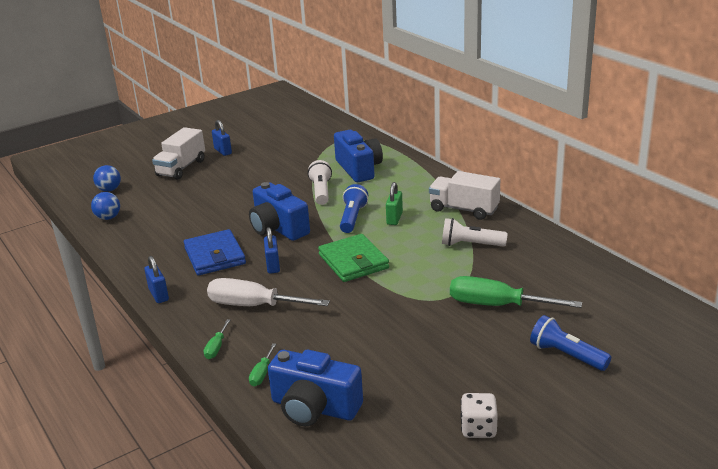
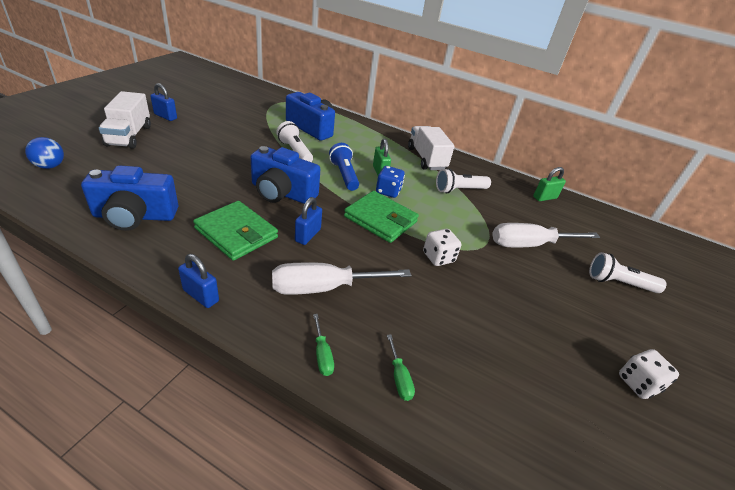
camera: 35 degrees left, 10 degrees up
blue ball [91,192,120,220] -> none
blue wallet [184,229,246,275] -> green wallet [193,201,278,261]
blue padlock [264,227,280,274] -> blue padlock turned 60 degrees clockwise [295,197,322,245]
blue camera [268,350,363,426] -> blue camera moved to [81,165,178,231]
white truck [429,171,500,220] -> white truck turned 75 degrees clockwise [408,126,455,170]
green screwdriver [450,276,582,308] -> white screwdriver [492,223,600,248]
blue flashlight [530,315,611,371] -> white flashlight [589,252,666,293]
none -> blue dice [376,166,405,198]
none -> white dice [423,229,461,266]
none -> green padlock [533,167,566,201]

